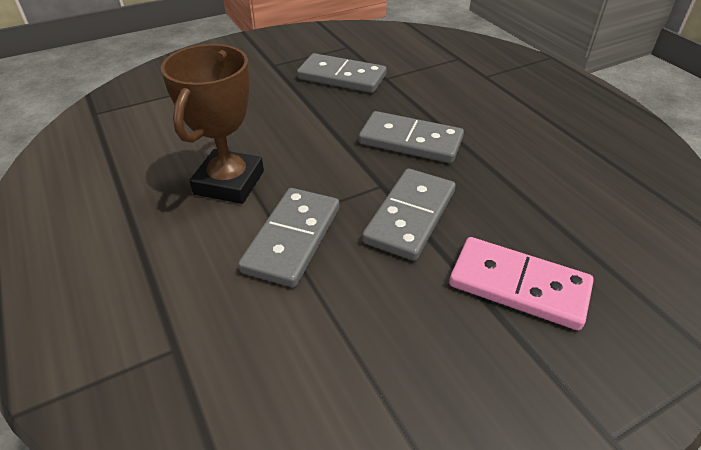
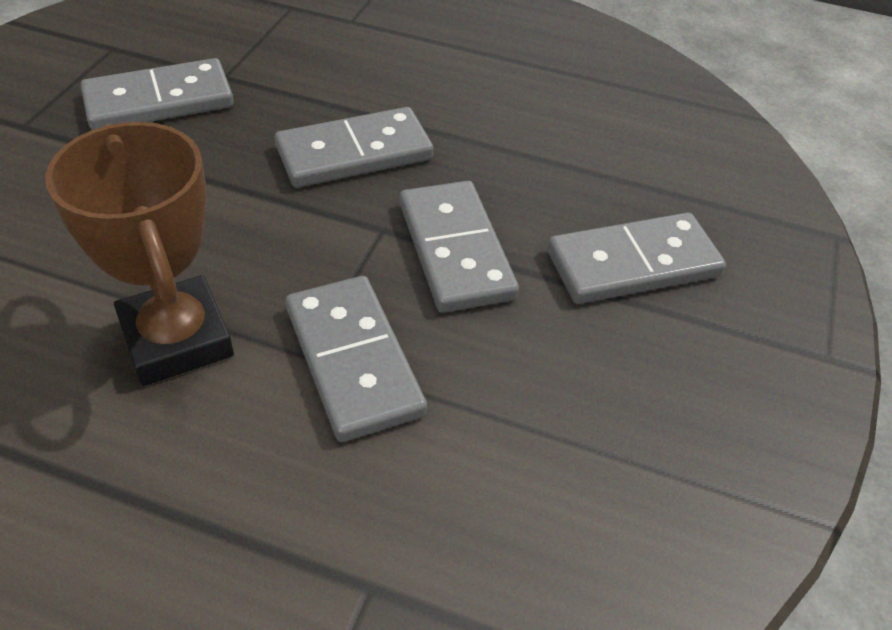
camera: 45 degrees left, 5 degrees up
pink domino [449,237,594,330] -> grey domino [547,213,726,304]

